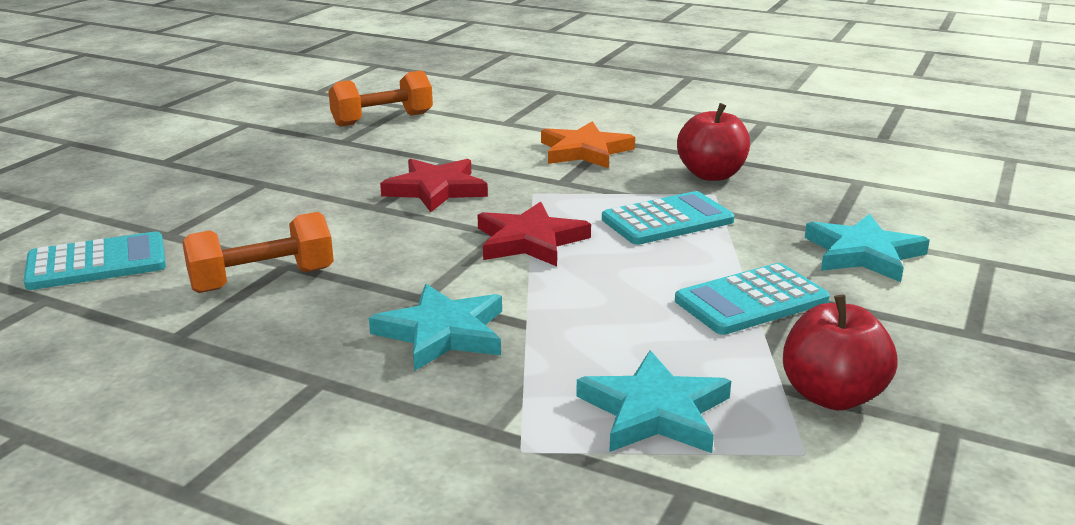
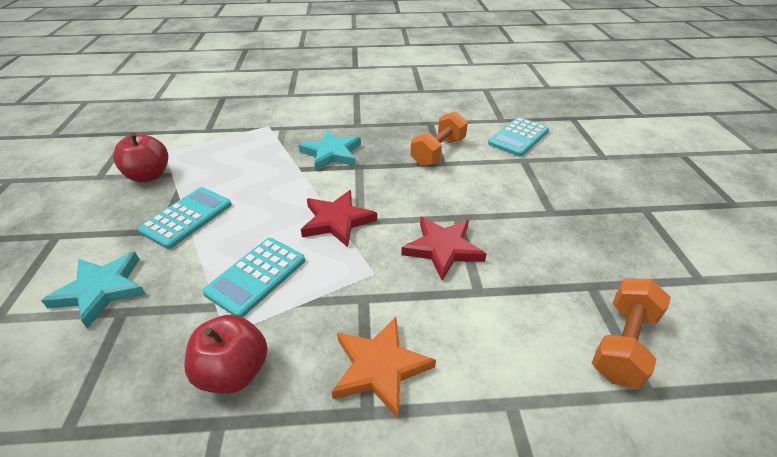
camera: 150 degrees right, 15 degrees up
turquoise star [576,350,731,453] -> none

